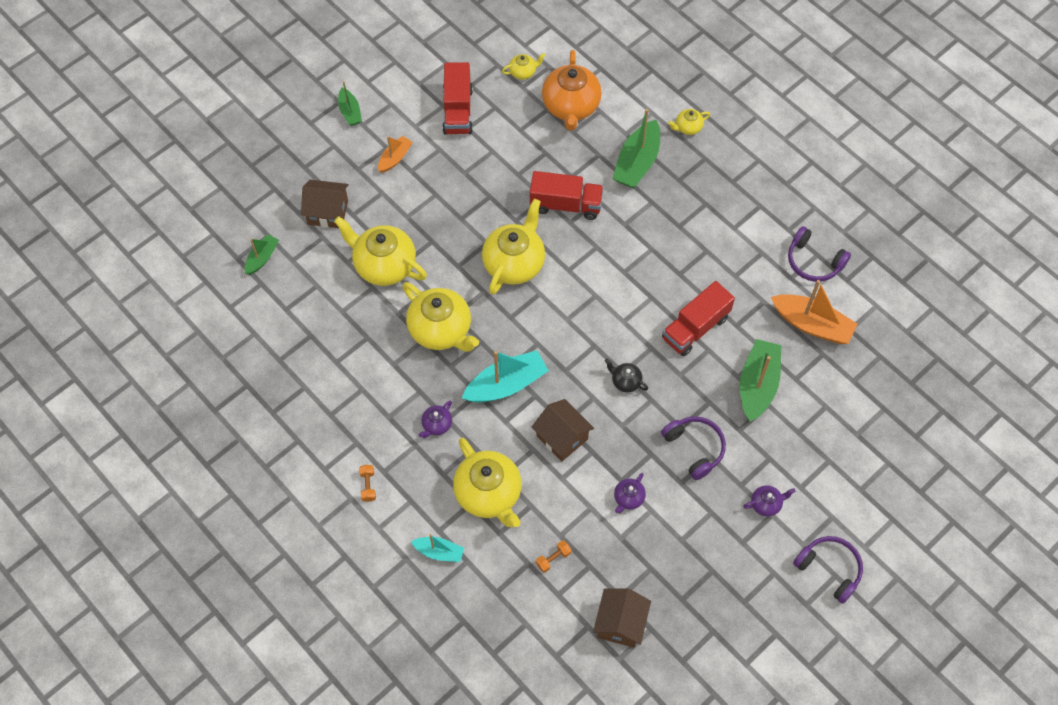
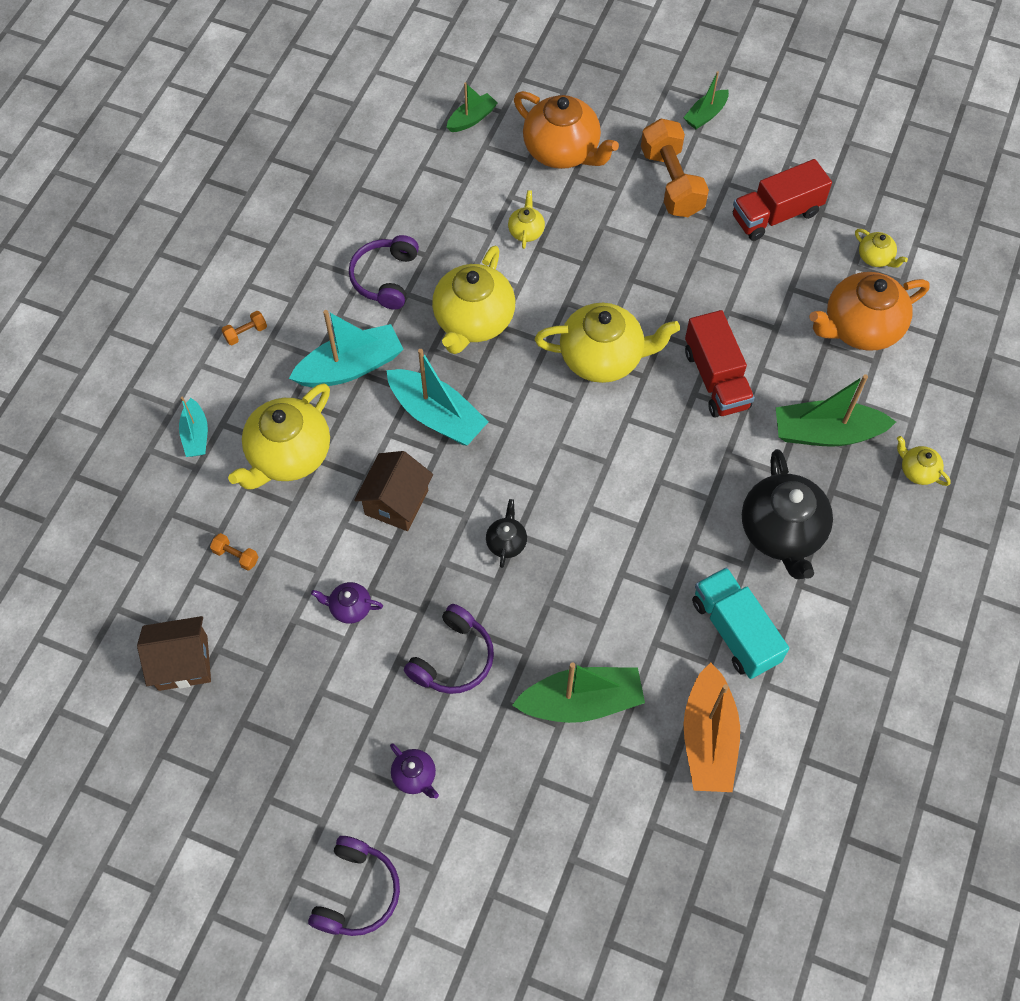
camera: 65 degrees right, 0 degrees up
green boat [245,234,279,275] -> green boat turned 45 degrees counterclockwise [447,82,497,132]
brown house [301,180,349,228] -> orange teapot [514,91,619,169]
yellow teapot [334,216,427,286] -> yellow teapot [508,190,545,249], size x0.46
orange boat [378,136,413,173] -> orange dumbbell [641,118,709,217]
purple teapot [419,401,452,438] -> turquoise boat [289,310,404,387]
red truck [662,281,735,356] -> none
purple headphones [788,226,851,282] -> purple headphones moved to [349,235,419,310]
none -> turquoise truck [692,567,789,679]
none -> black teapot [742,449,833,579]

